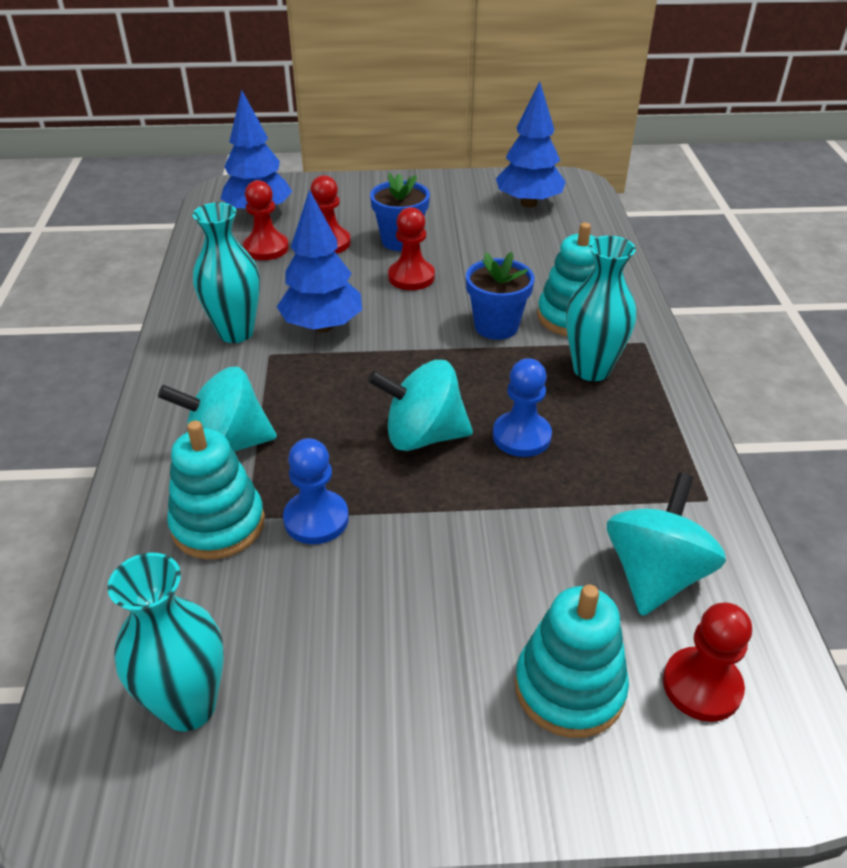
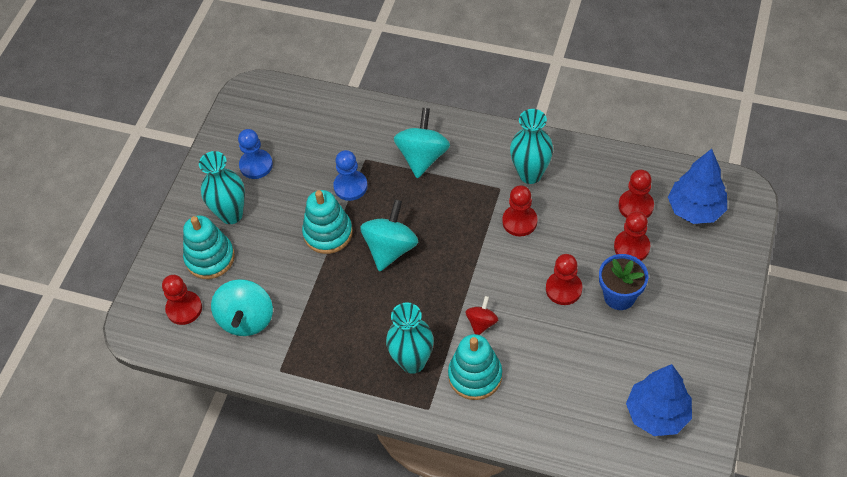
camera: 115 degrees right, 15 degrees up
turquoise vase [107,553,224,731] -> turquoise vase moved to [199,151,245,224]
turquoise stacking toy [167,421,265,559] -> turquoise stacking toy moved to [302,190,353,254]
blue tree [277,190,362,333] -> red pawn [502,185,538,236]
blue flower pot [466,252,535,340] -> red spinning top [465,296,498,335]
blue pawn [493,358,552,457] -> blue pawn moved to [238,129,273,179]
turquoise spinning top [607,473,726,616] -> turquoise spinning top turned 45 degrees clockwise [211,279,273,336]

